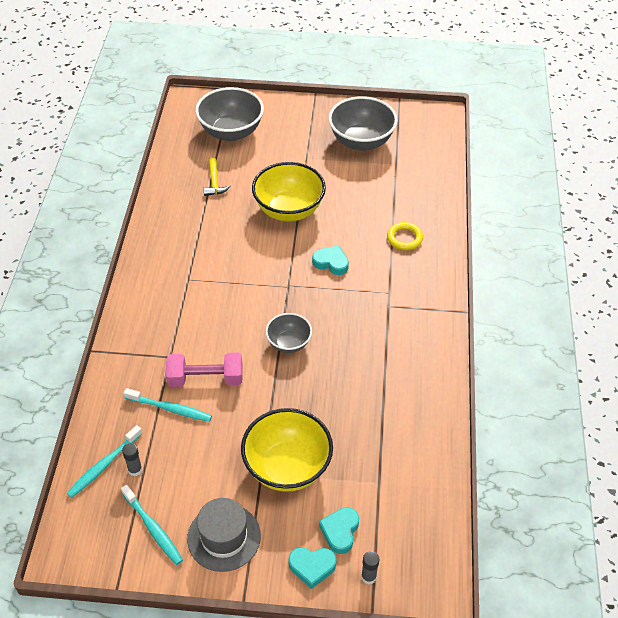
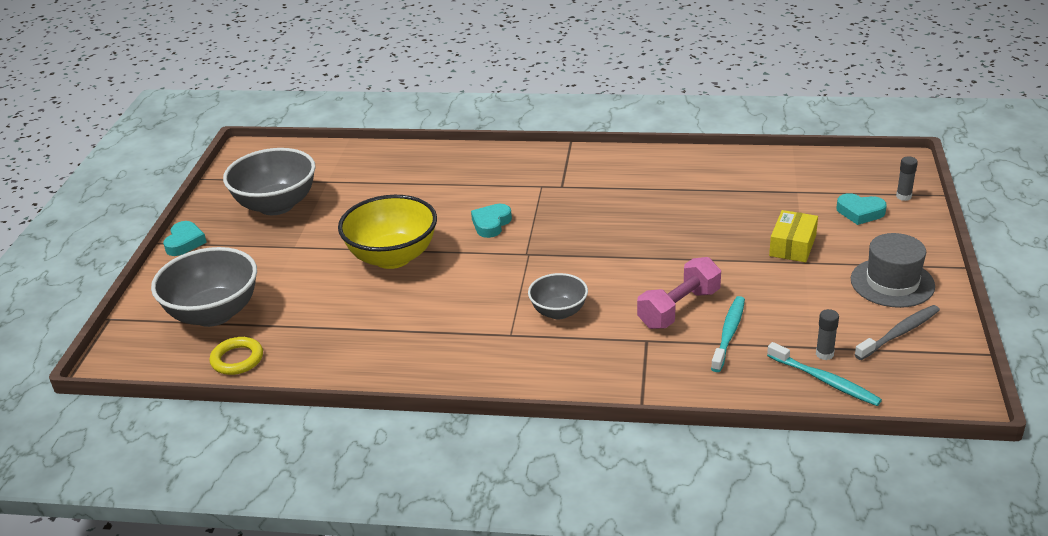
camera: 85 degrees left, 15 degrees down
turquoise toothbrush [121,485,183,565] -> grey toothbrush [854,305,940,360]
pink dumbbell [166,353,243,387] -> pink dumbbell turned 45 degrees clockwise [637,257,721,329]
yellow hammer [203,158,231,196] -> none
yellow bowl [241,408,333,492] -> yellow box [769,210,818,262]
grey bowl [266,313,312,353] -> grey bowl moved to [528,273,588,320]
turquoise heart [288,547,337,589] -> turquoise heart moved to [163,221,207,256]
yellow ring [387,222,423,250] -> yellow ring moved to [209,337,263,375]

